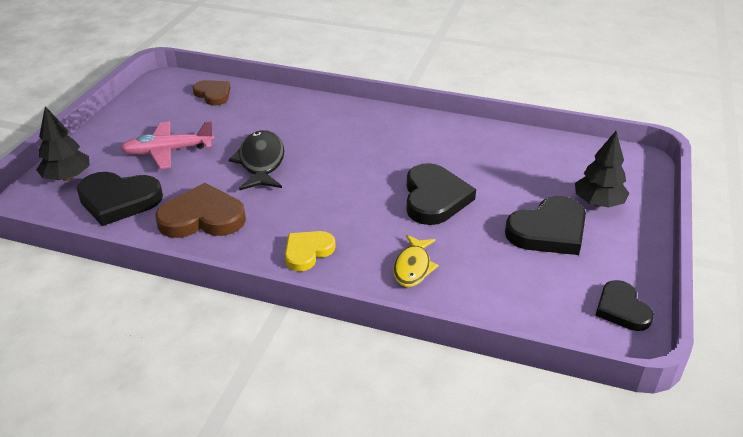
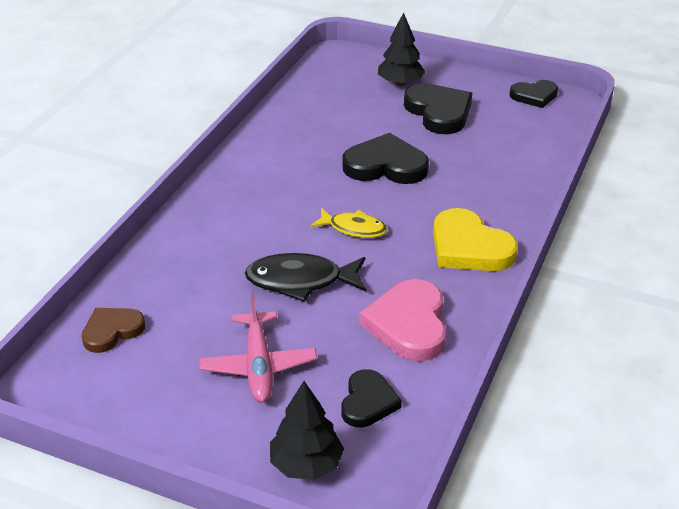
camera: 85 degrees left, 0 degrees up
black heart [76,172,163,226] -> black heart [341,369,402,427], size x0.63
brown heart [155,183,246,238] -> pink heart [359,279,446,361]
yellow heart [285,231,336,271] -> yellow heart [433,208,518,271], size x1.60
yellow fish [393,235,439,287] -> yellow fish moved to [311,208,387,238]

